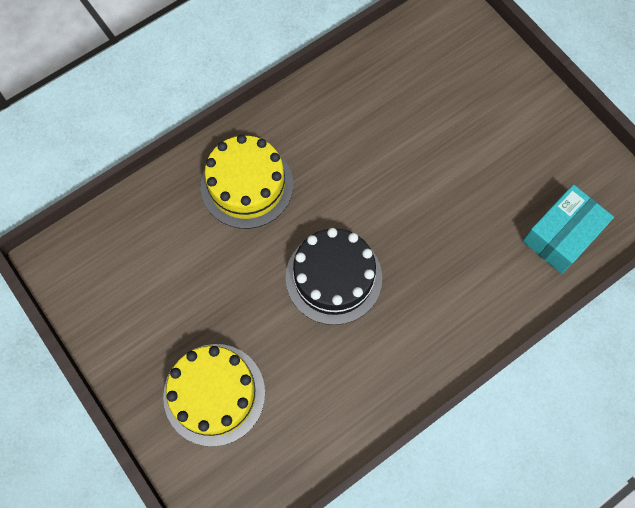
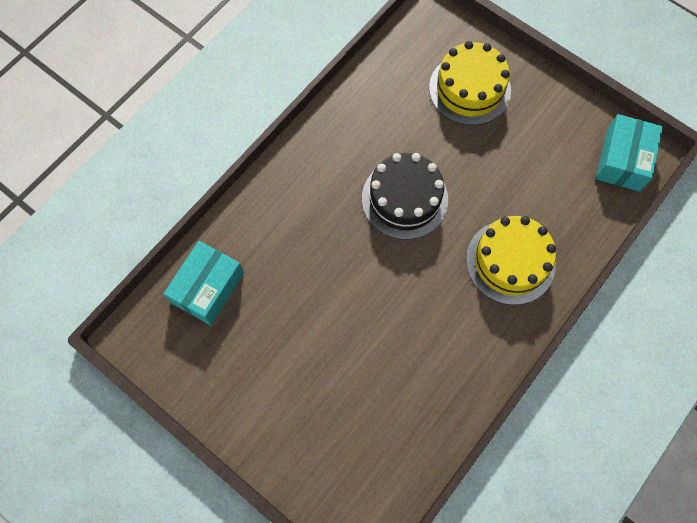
camera: 165 degrees right, 0 degrees up
none -> turquoise box [596,114,663,192]

